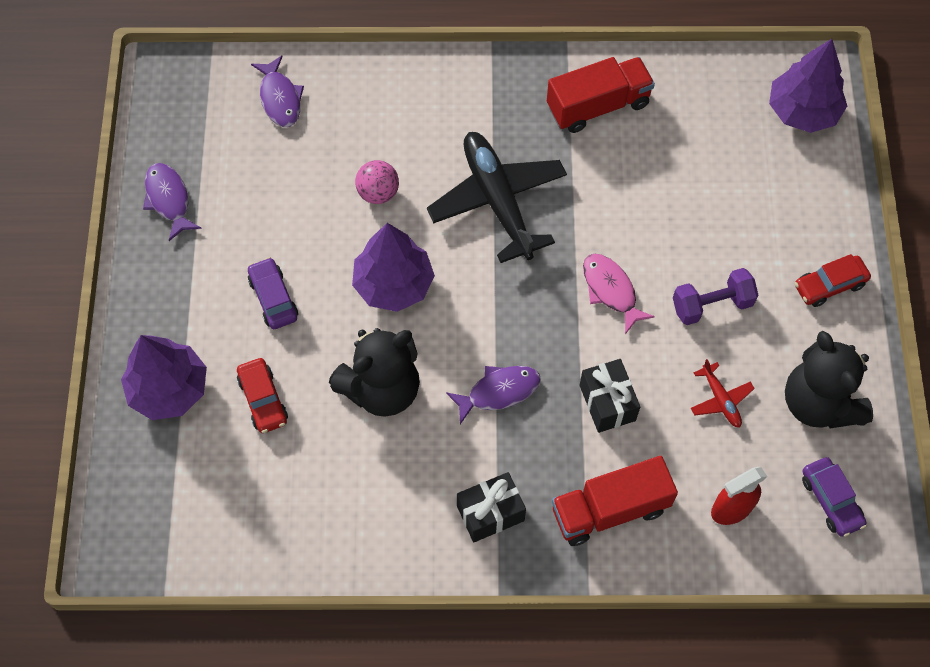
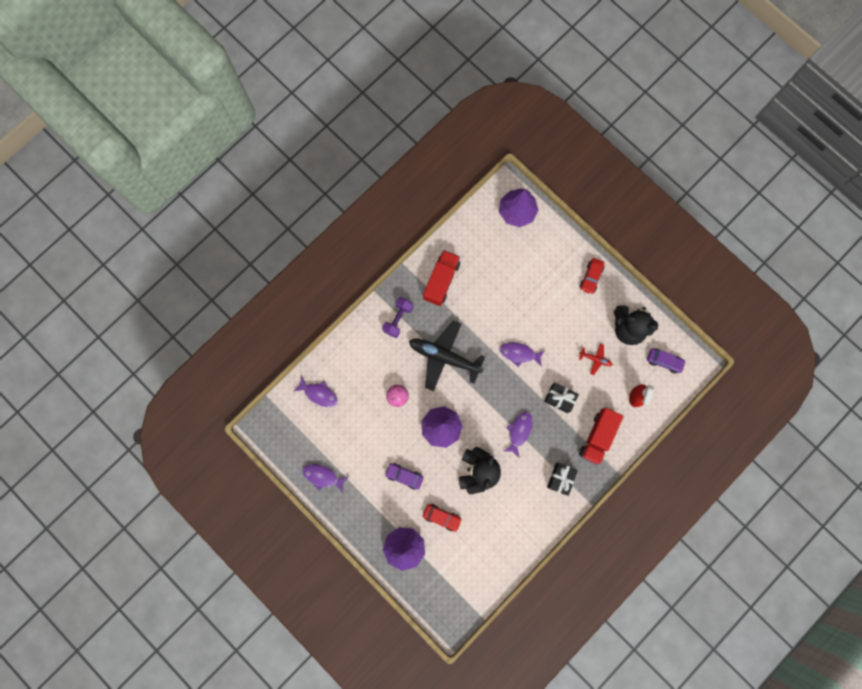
camera: 45 degrees left, 15 degrees up
pink fish [583,254,655,334] -> purple fish [500,342,545,367]
purple dumbbell [673,268,758,325] -> purple dumbbell moved to [382,297,414,338]

